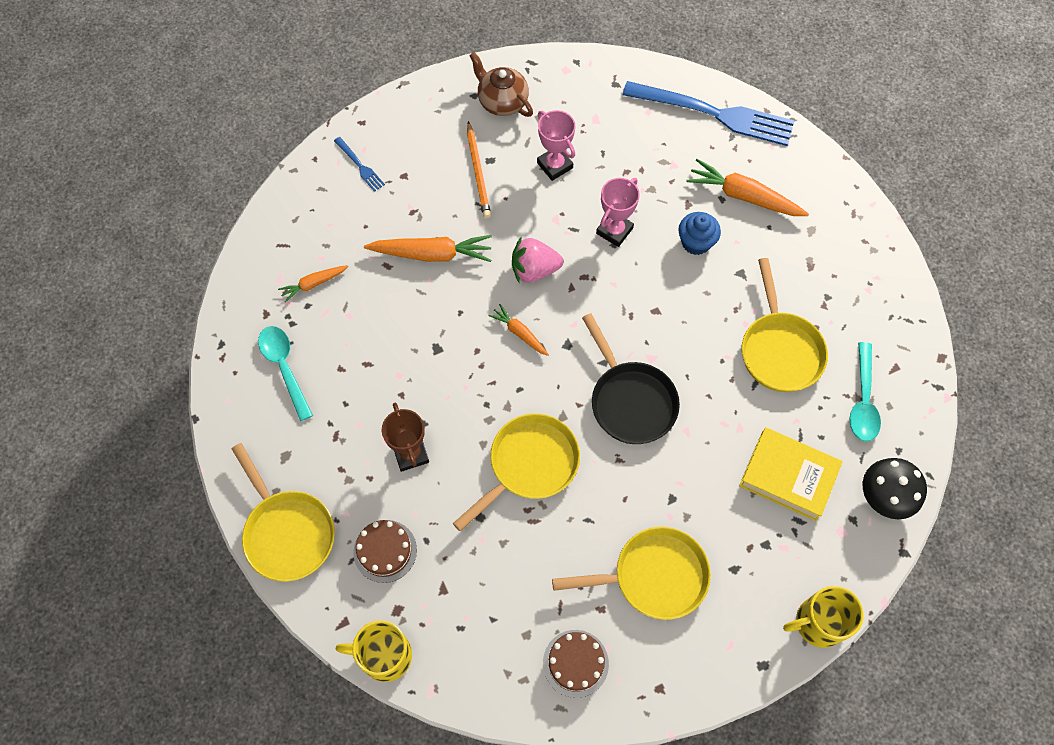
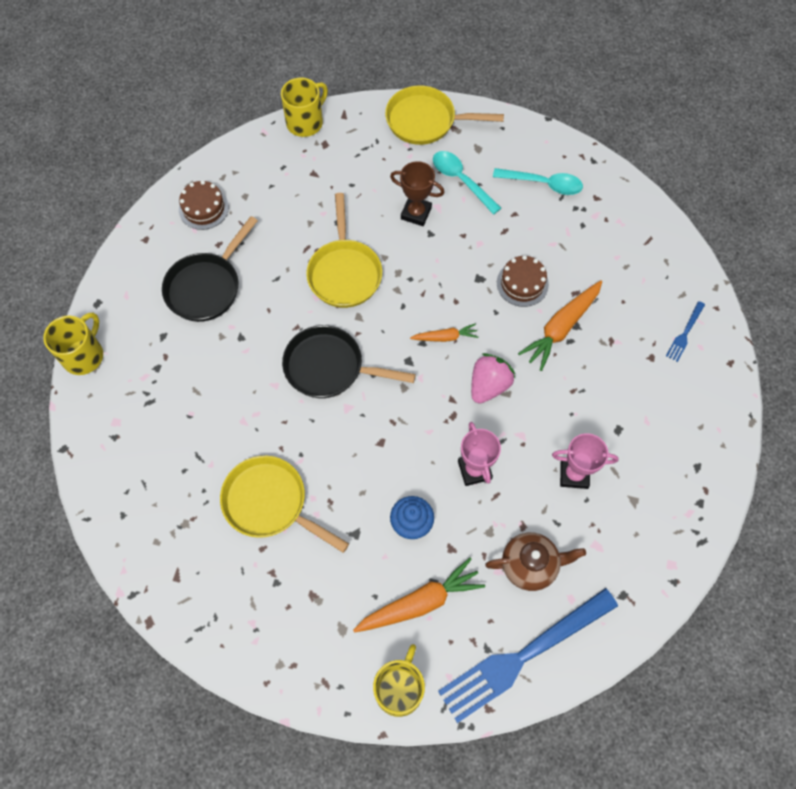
camera: 130 degrees right, 0 degrees up
orange carrot [278,265,348,302] -> none
blue fork [334,137,385,192] -> blue fork turned 60 degrees counterclockwise [666,301,705,362]
brown cake [353,520,417,583] -> brown cake moved to [497,255,549,307]
orange pencil [467,121,491,219] -> none
brown teapot [469,52,533,117] -> brown teapot moved to [485,532,586,591]
yellow pan [552,527,711,620] -> black pan [162,216,258,322]
yellow book [739,427,843,521] -> none
turquoise spoon [850,342,881,441] -> turquoise spoon moved to [433,151,501,214]
black mushroom [863,458,927,519] -> none
none -> yellow mug [373,644,425,717]

